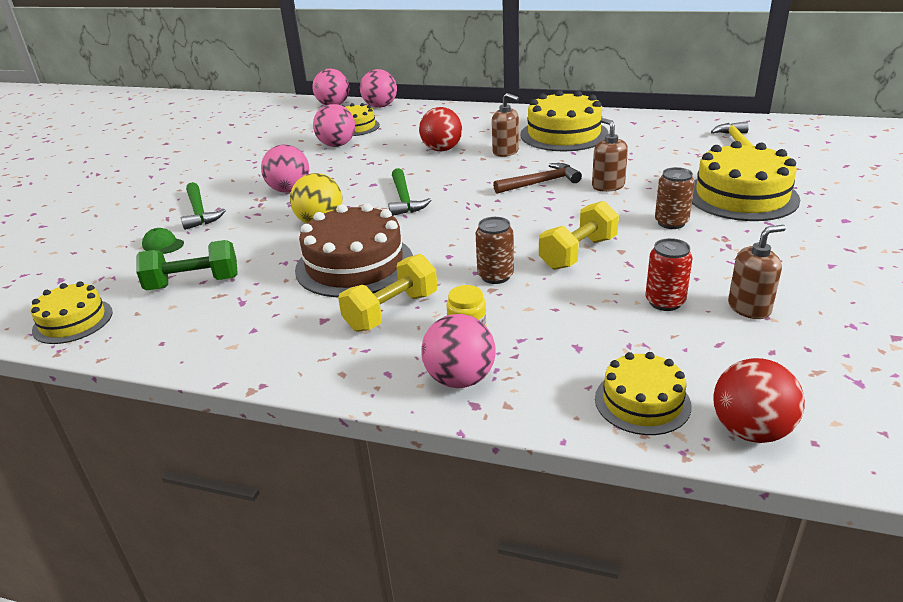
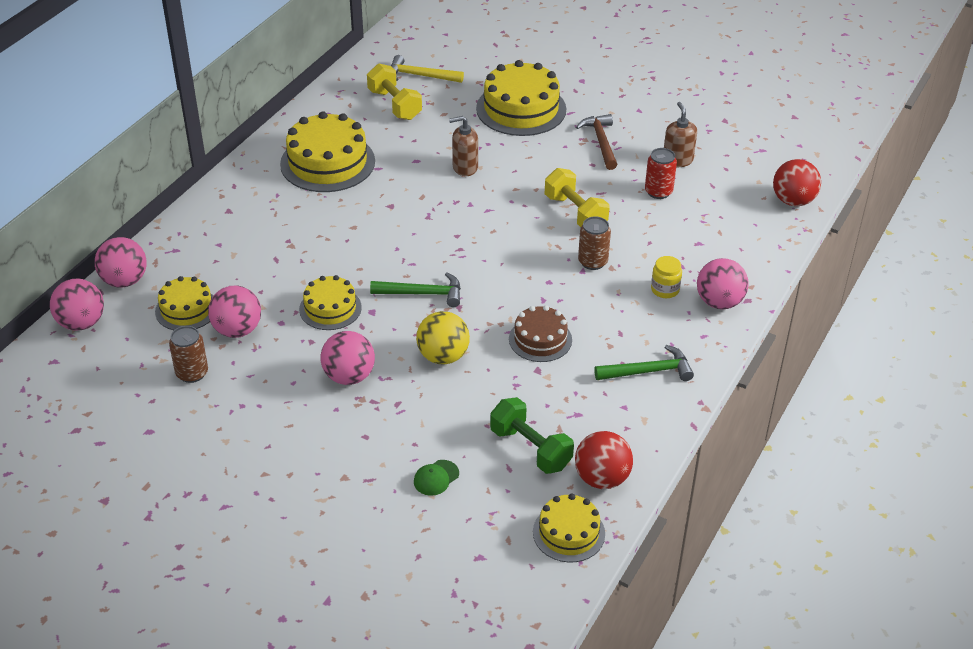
camera: 80 degrees left, 10 degrees up
green dumbbell [136,240,238,290] -> green dumbbell turned 45 degrees counterclockwise [490,397,574,474]
green hammer [181,182,226,230] -> green hammer moved to [594,345,694,381]
brown cake [295,203,413,297] -> brown cake [509,305,572,362], size x0.58
yellow dumbbell [338,254,437,332] -> yellow dumbbell moved to [367,64,422,120]
red ball [419,107,462,151] -> red ball moved to [575,431,633,489]
brown soap dispenser [492,93,519,157] -> none
brown hammer [493,163,582,194] -> brown hammer moved to [576,114,618,170]
yellow cake [595,352,692,435] -> yellow cake moved to [299,275,362,330]
brown can [655,167,695,229] -> brown can moved to [169,326,208,383]

